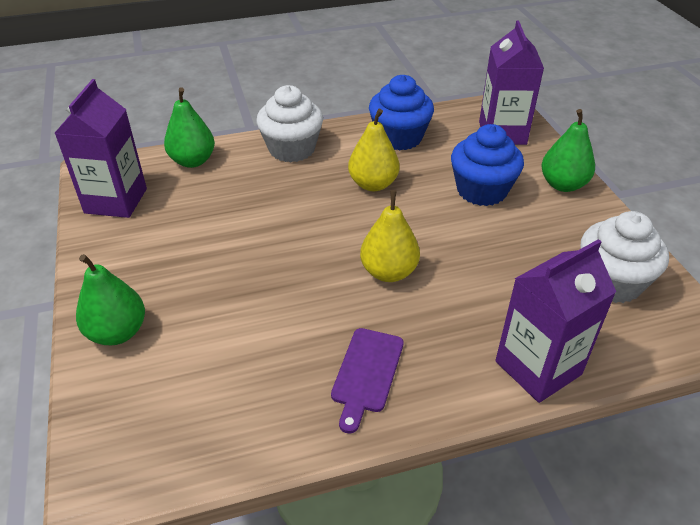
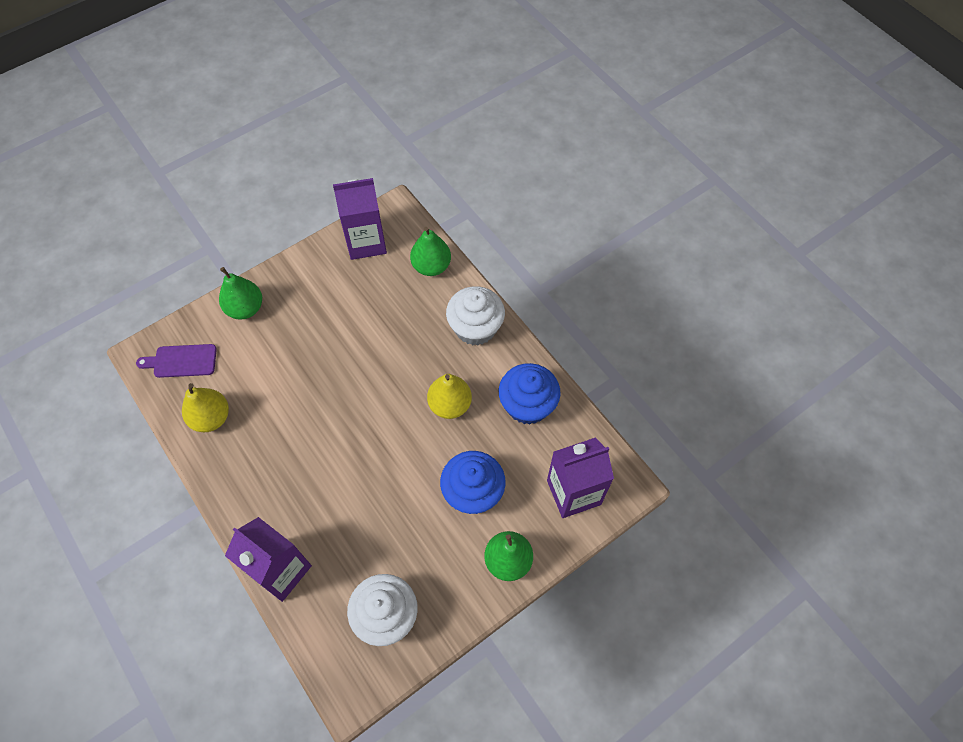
camera: 70 degrees right, 20 degrees up
purple cutting board [331,328,404,434] -> purple cutting board moved to [136,344,217,378]
yellow pear [360,190,420,282] -> yellow pear moved to [182,383,229,432]

